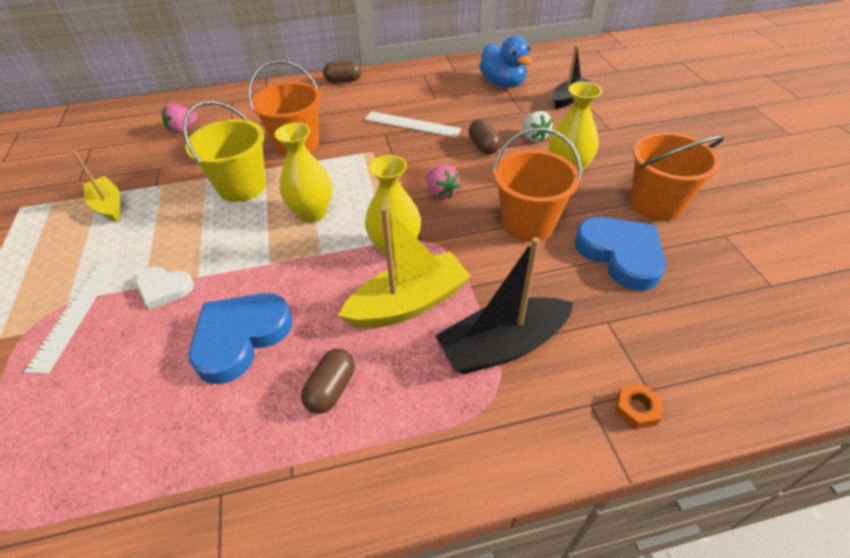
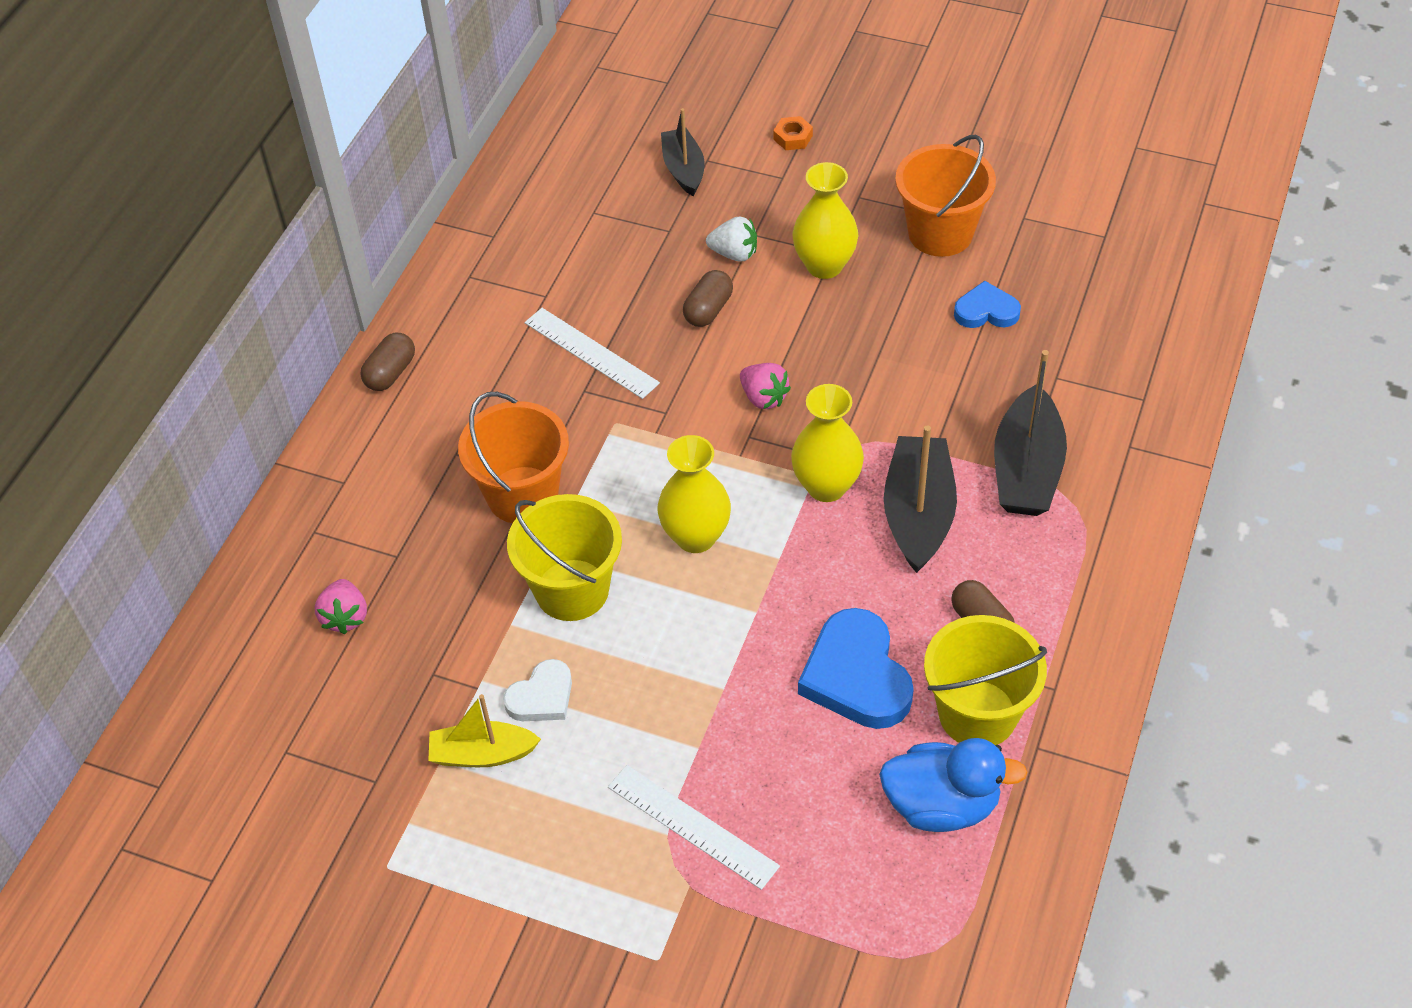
camera: 55 degrees left, 5 degrees up
white heart [136,267,194,310] -> white heart moved to [503,659,572,721]
yellow boat [338,206,471,328] -> black boat [884,425,957,573]
white ruler [365,111,462,138] -> white ruler turned 75 degrees clockwise [525,308,660,399]
pink strawberry [427,165,461,199] -> pink strawberry turned 45 degrees clockwise [740,363,791,409]
brown capsule [468,119,501,154] -> brown capsule turned 75 degrees counterclockwise [683,270,733,327]
blue duck [479,36,532,88] -> blue duck moved to [879,738,1028,832]
orange bucket [492,127,582,241] -> none
blue heart [574,217,666,291] -> blue heart [954,281,1021,328], size x0.58
orange nut [615,383,662,429] -> orange nut moved to [773,116,813,150]
none -> yellow bucket [924,615,1047,745]

